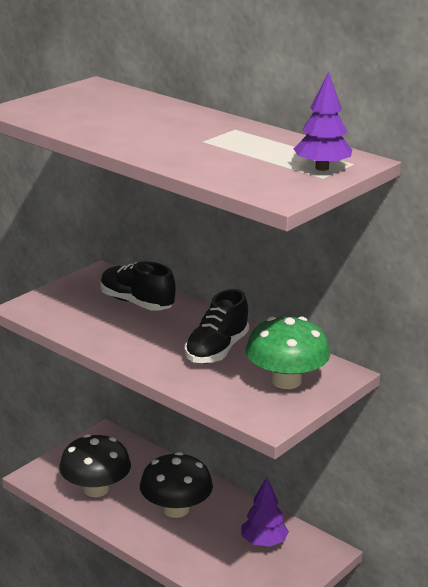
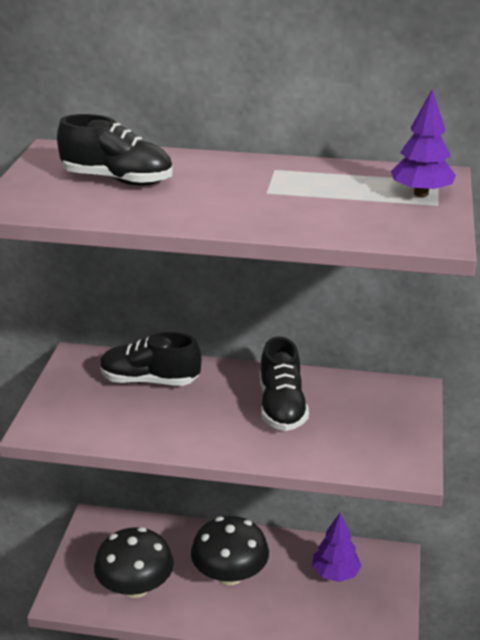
camera: 30 degrees left, 5 degrees up
green mushroom [246,317,330,389] -> none
none -> black shoe [57,114,173,186]

